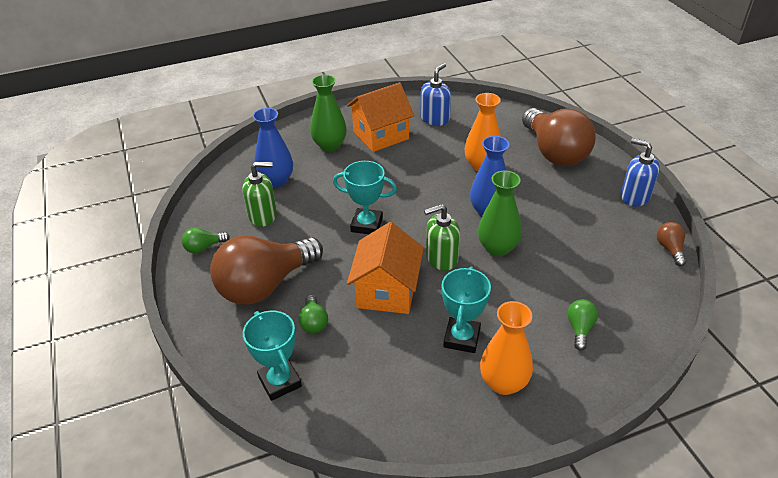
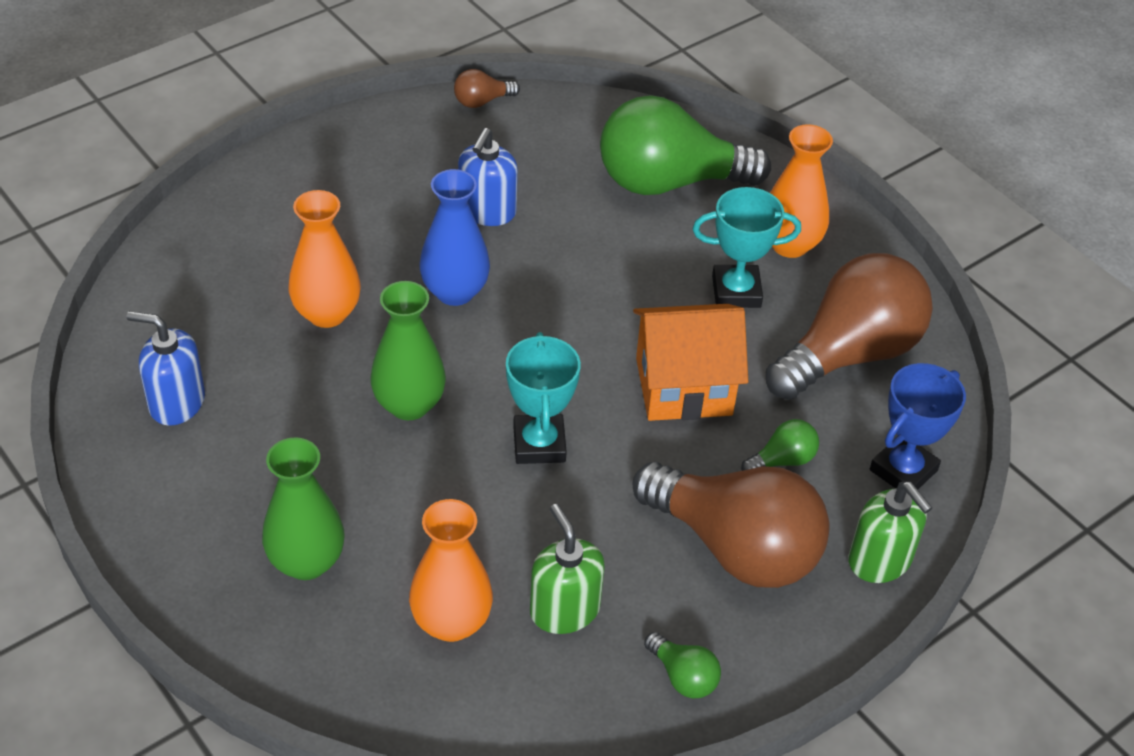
camera: 110 degrees left, 5 degrees up
turquoise trophy [243,311,302,401] -> blue trophy [870,363,966,490]
blue vase [253,108,293,188] -> orange vase [409,499,493,642]
orange house [347,83,414,152] -> none
green soap dispenser [424,204,460,271] -> green soap dispenser moved to [848,482,932,583]
green vase [478,171,522,256] -> green vase moved to [370,281,446,420]
brown light bulb [522,108,596,166] -> brown light bulb moved to [766,253,933,400]
green light bulb [567,299,598,351] -> green light bulb [600,95,771,195], size x2.42
blue soap dispenser [621,138,660,207] -> blue soap dispenser moved to [458,128,518,226]

